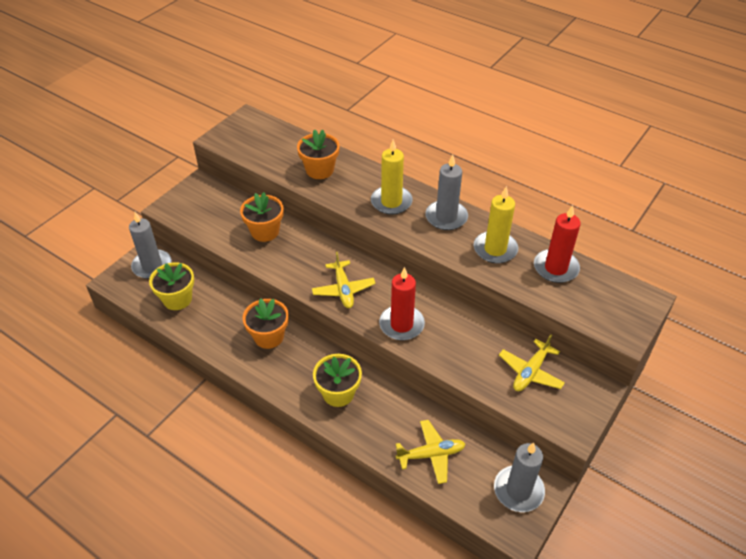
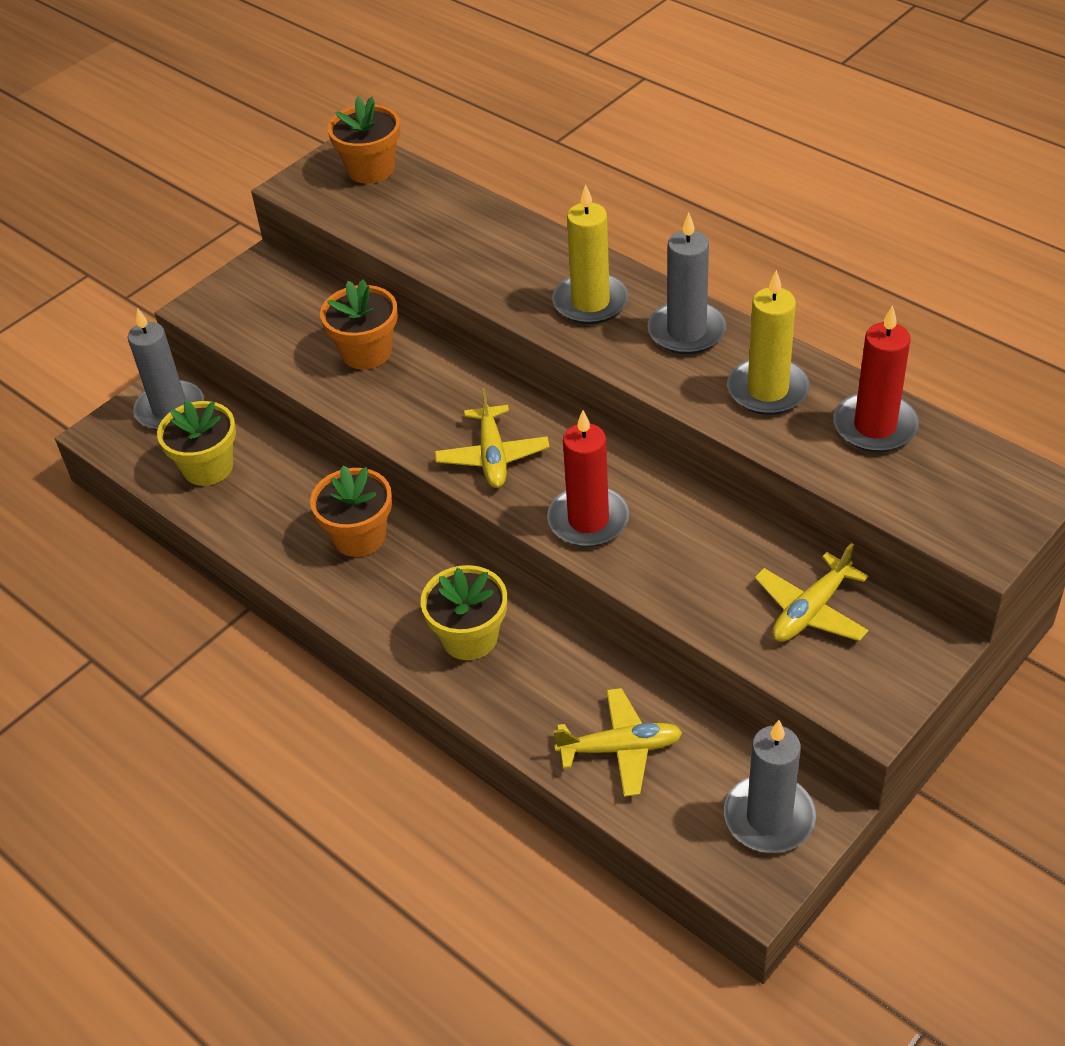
camera: 10 degrees right, 0 degrees up
orange flower pot [297,129,340,179] -> orange flower pot moved to [328,96,400,184]

